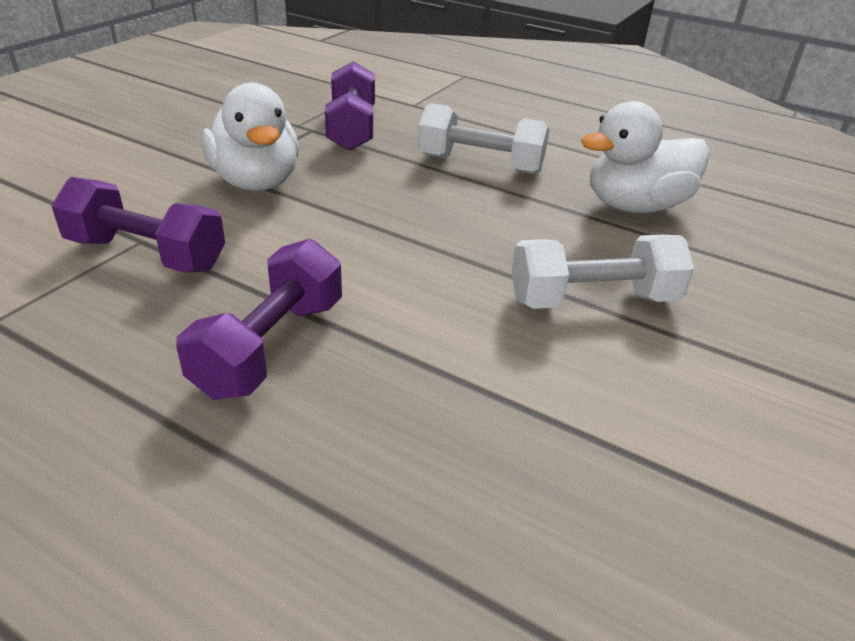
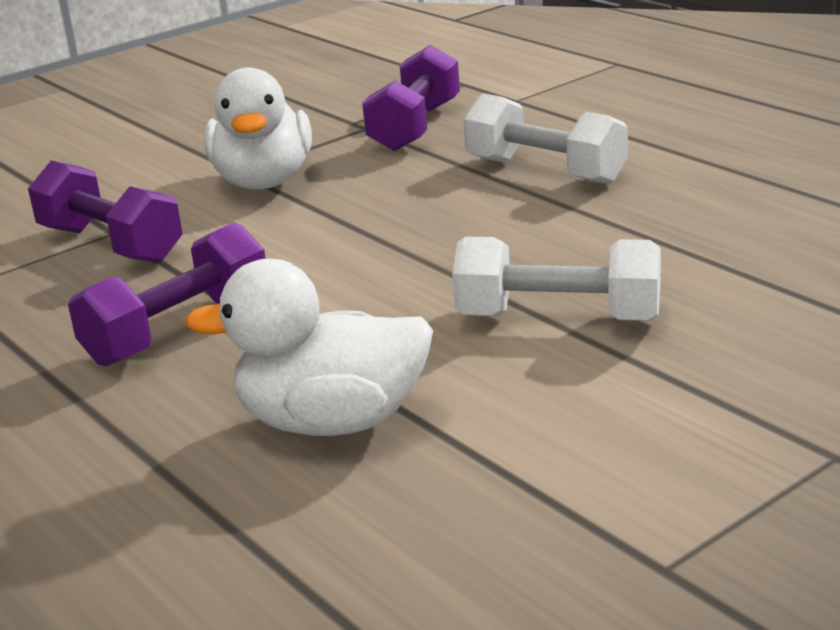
camera: 25 degrees right, 10 degrees down
white duck [581,101,709,213] -> white duck moved to [185,259,433,436]

